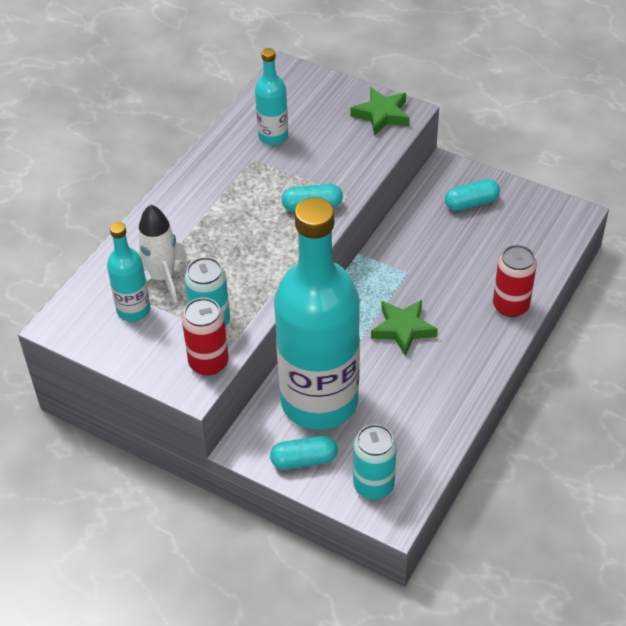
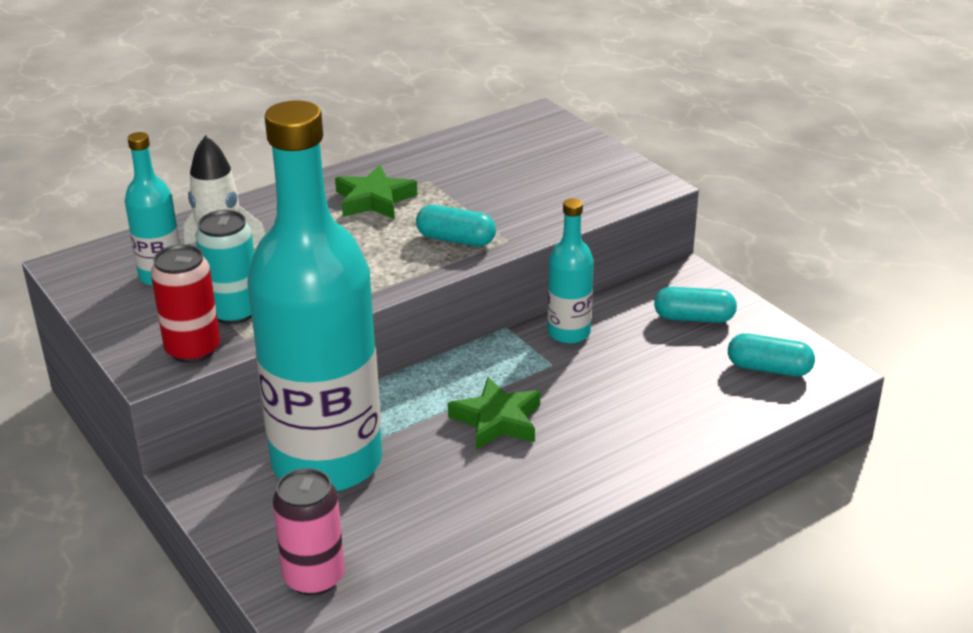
camera: 25 degrees right, 15 degrees down
turquoise bottle [255,48,288,145] -> turquoise bottle moved to [547,198,594,344]
turquoise capsule [270,436,338,470] -> turquoise capsule moved to [728,333,815,376]
green star [350,87,410,136] -> green star moved to [335,165,417,219]
turquoise can [353,424,397,499] -> pink can [273,468,345,596]
red can [493,245,537,317] -> none

